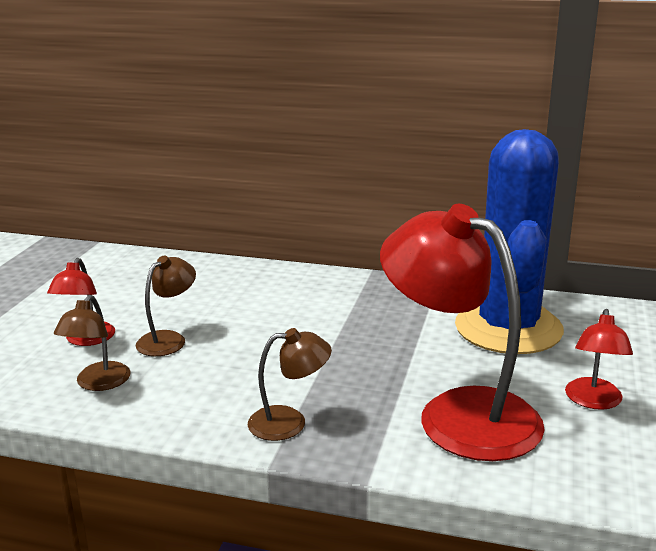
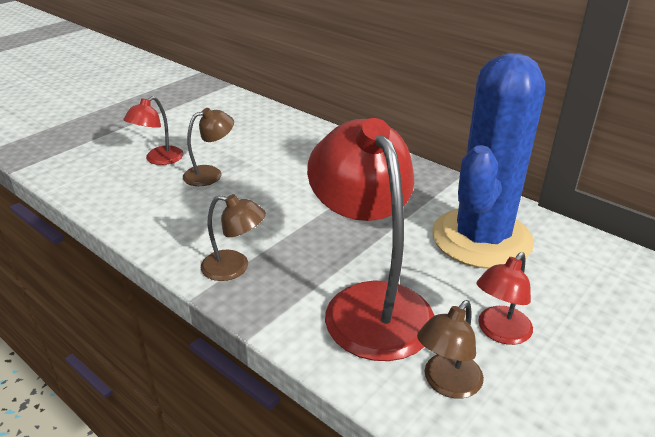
camera: 25 degrees right, 10 degrees up
brown lamp [54,295,131,391] -> brown lamp moved to [417,300,484,399]

